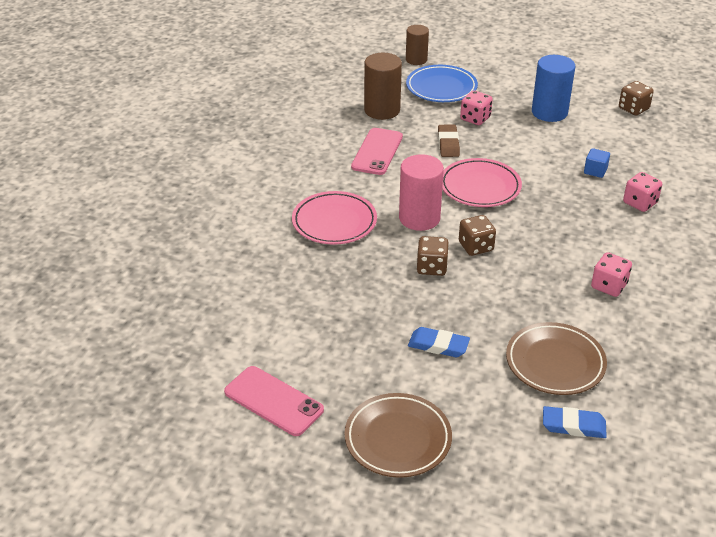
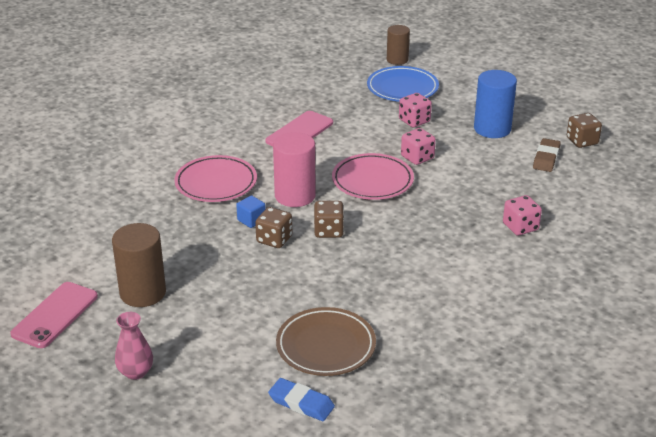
camera: 20 degrees right, 5 degrees down
pink phone [224,366,324,436] -> pink phone turned 60 degrees clockwise [10,282,98,348]
brown plate [345,393,452,478] -> pink vase [115,312,153,380]
brown cylinder [364,53,402,120] -> brown cylinder moved to [112,223,166,307]
blue eraser [408,327,470,357] -> none
brown eraser [438,125,460,157] -> brown eraser moved to [533,138,561,172]
blue cube [584,148,610,178] -> blue cube moved to [236,195,266,228]
pink dice [591,252,632,297] -> pink dice moved to [401,128,436,165]

